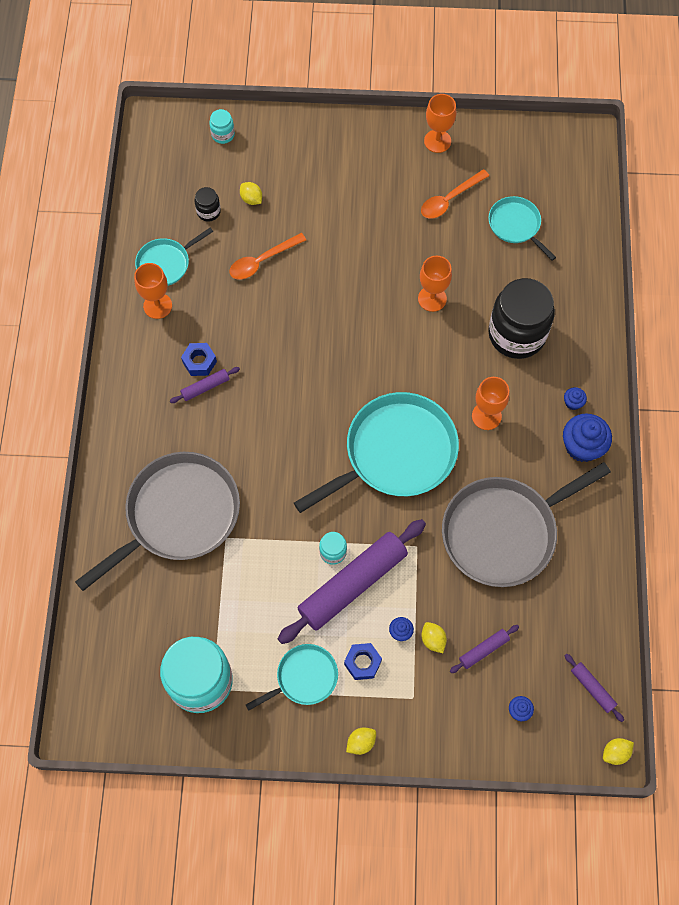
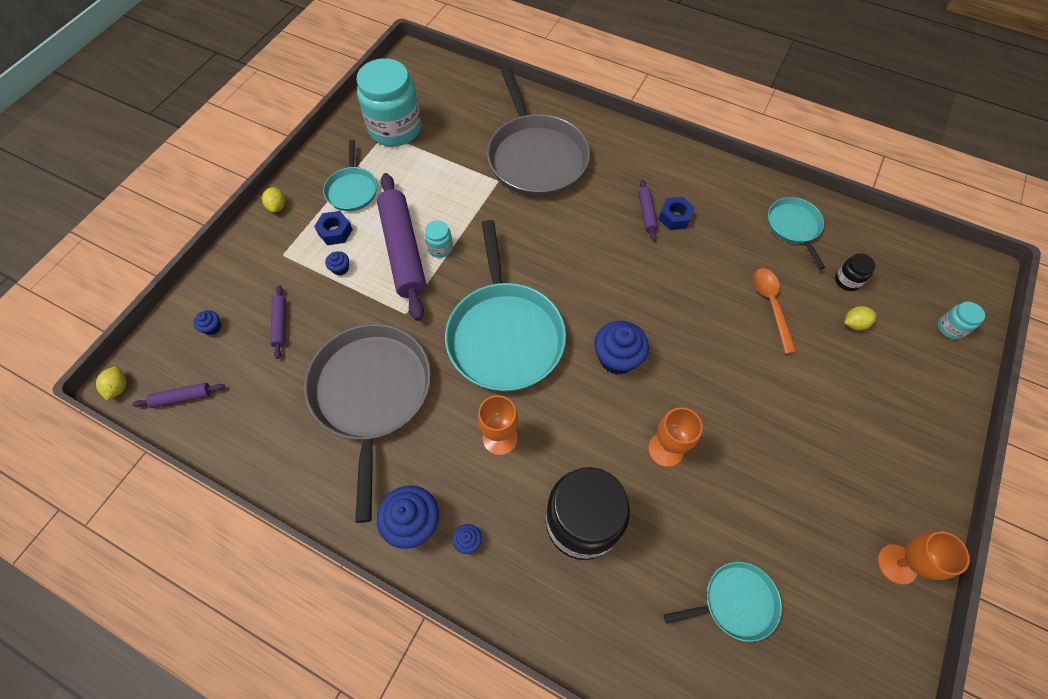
camera: 115 degrees right, 5 degrees down
orange goblet [134,263,172,319] -> none
orange spoon [421,169,489,219] -> none
yellow lemon [421,622,447,653] -> none
none -> blue cupcake [594,321,649,375]

